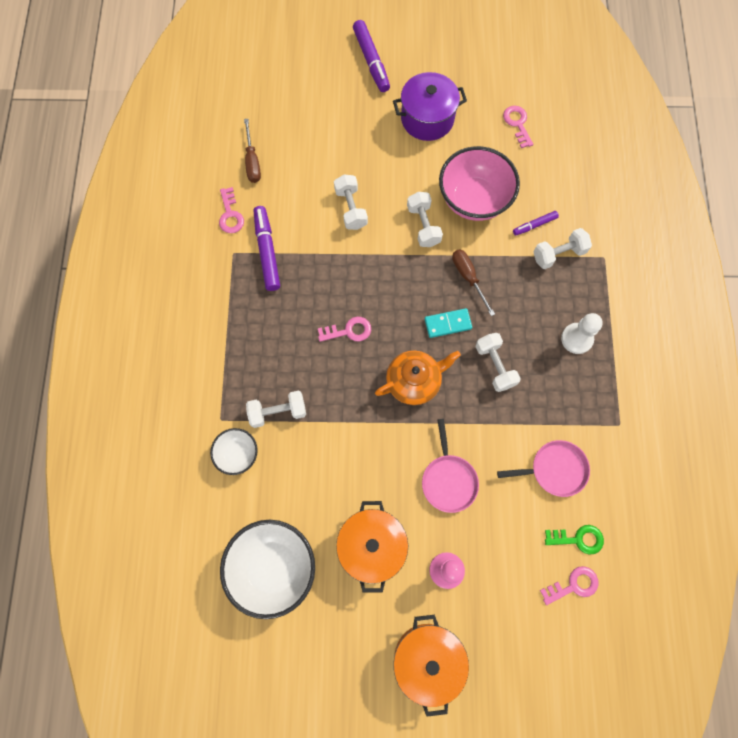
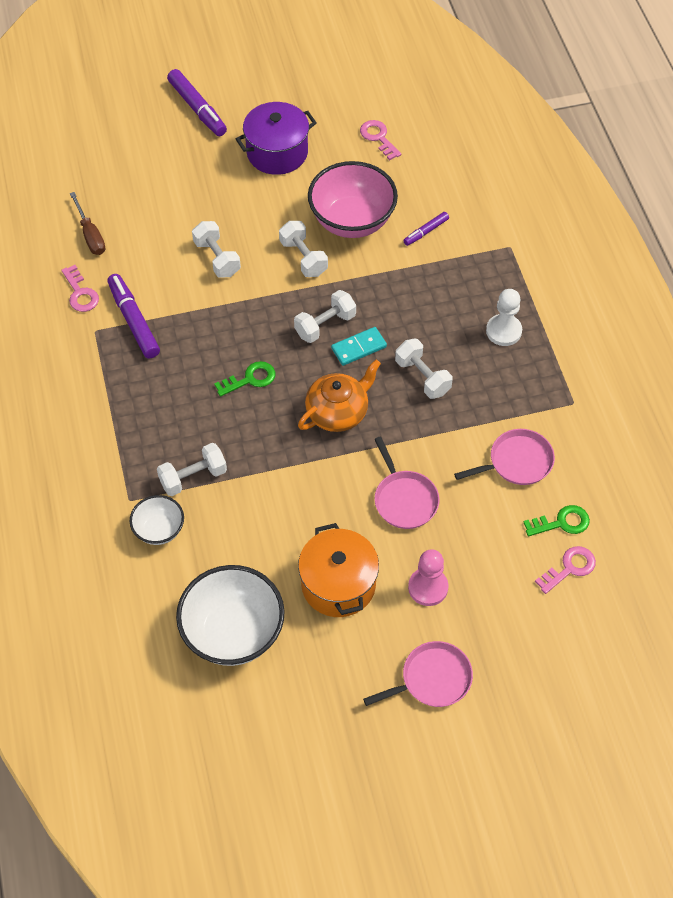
camera: 15 degrees left, 15 degrees down
pink key [318,317,371,342] -> green key [214,361,275,397]
orange pot [393,615,469,717] -> pink pan [363,641,473,707]
brown screwdriver [452,249,495,316] -> none
white dumbbell [534,228,592,269] -> white dumbbell moved to [294,290,356,343]

